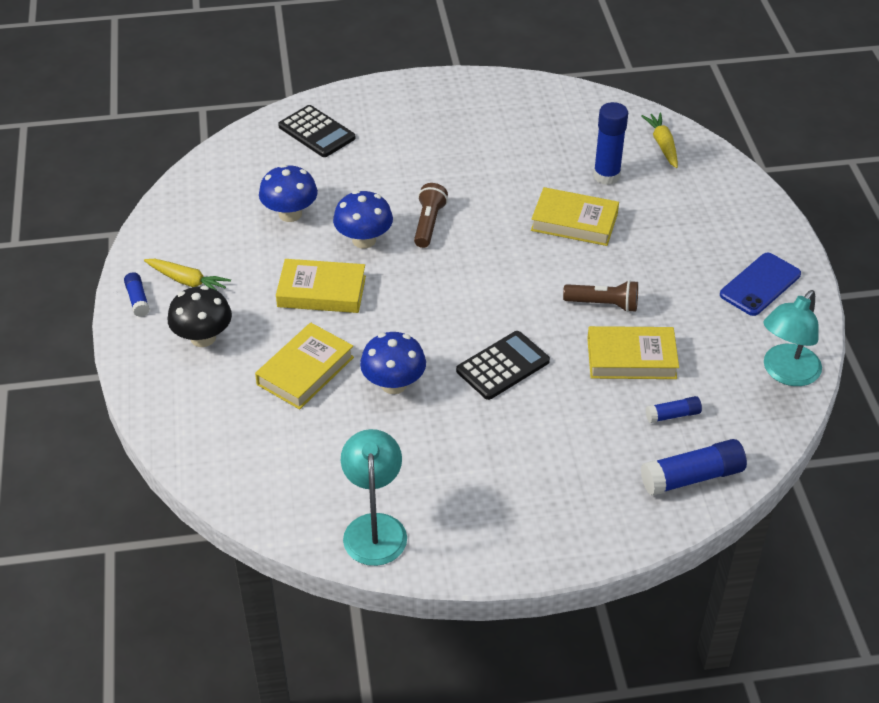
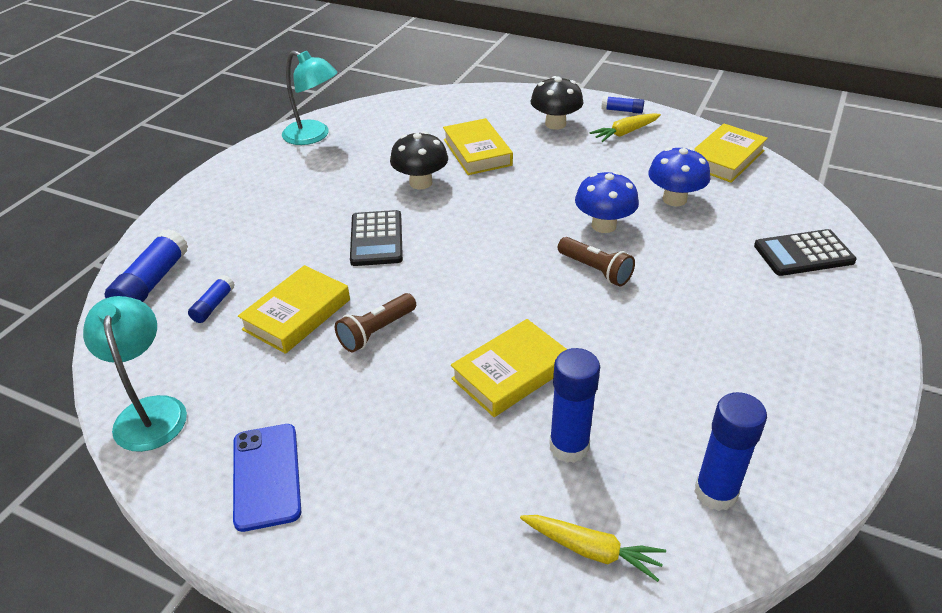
camera: 125 degrees right, 5 degrees down
yellow book [276,259,366,313] -> yellow book moved to [694,124,768,183]
blue mushroom [360,332,426,394] -> black mushroom [390,131,448,189]
none -> blue glue stick [694,392,767,511]

